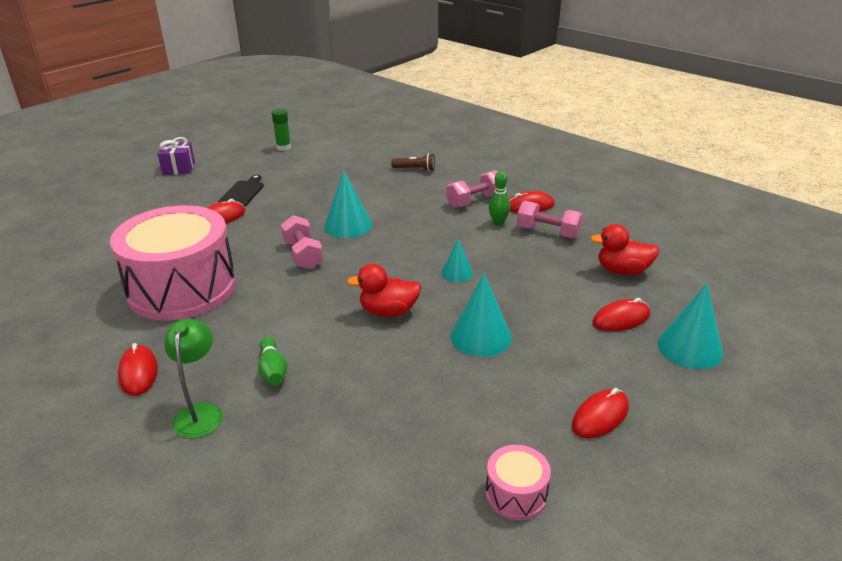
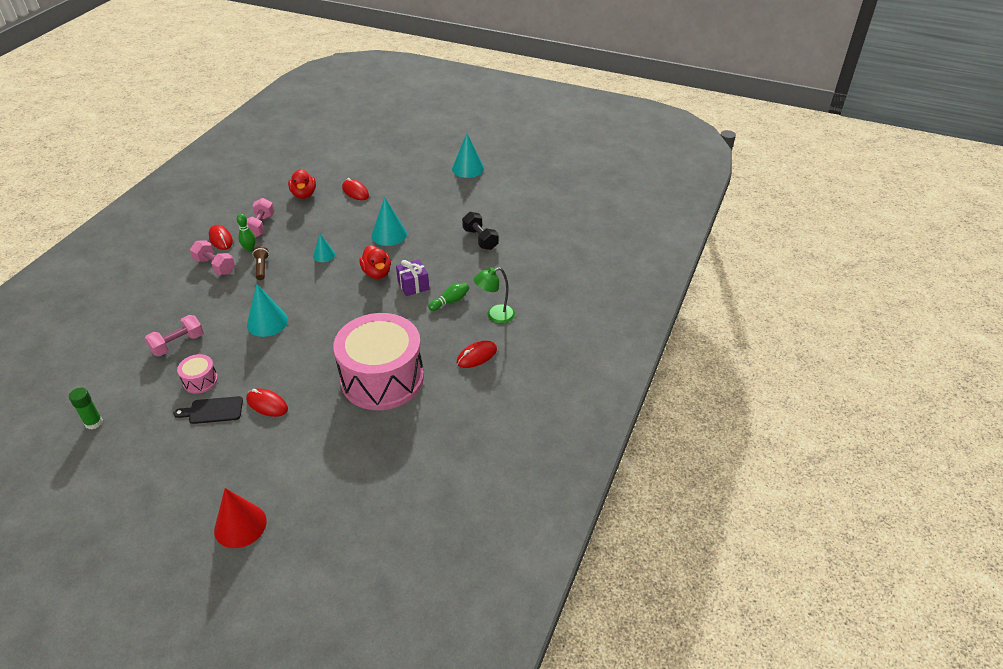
camera: 110 degrees left, 10 degrees up
purple gift [158,137,195,175] -> purple gift moved to [396,259,429,296]
pink dumbbell [281,215,323,269] -> pink dumbbell moved to [145,315,204,356]
brown flashlight [391,153,435,171] -> brown flashlight moved to [253,246,269,280]
pink drum [486,445,551,520] -> pink drum moved to [177,354,218,394]
red mouse [572,388,629,439] -> none
turquoise cone [657,284,723,369] -> turquoise cone moved to [452,133,484,178]
none -> red cone [214,488,267,548]
none -> black dumbbell [462,212,499,250]

